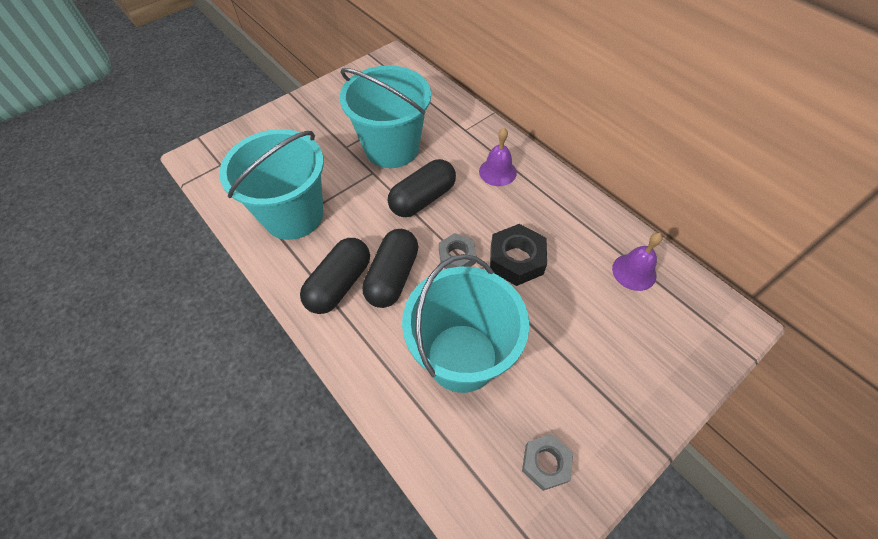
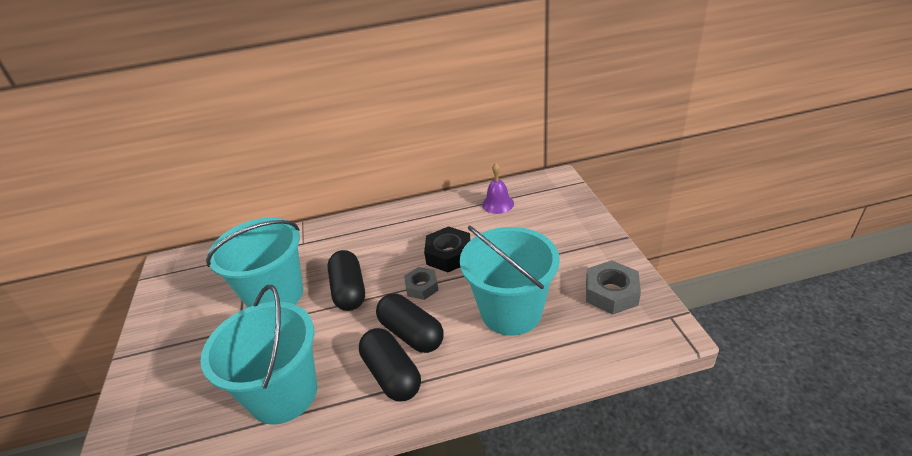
camera: 60 degrees left, 20 degrees down
purple bell [479,128,517,186] -> none
grey nut [522,434,573,491] -> grey nut [586,260,641,315], size x1.51

